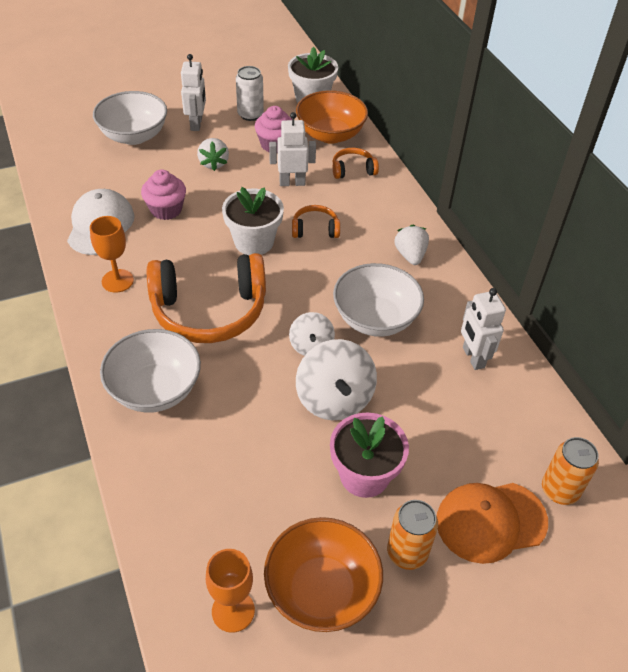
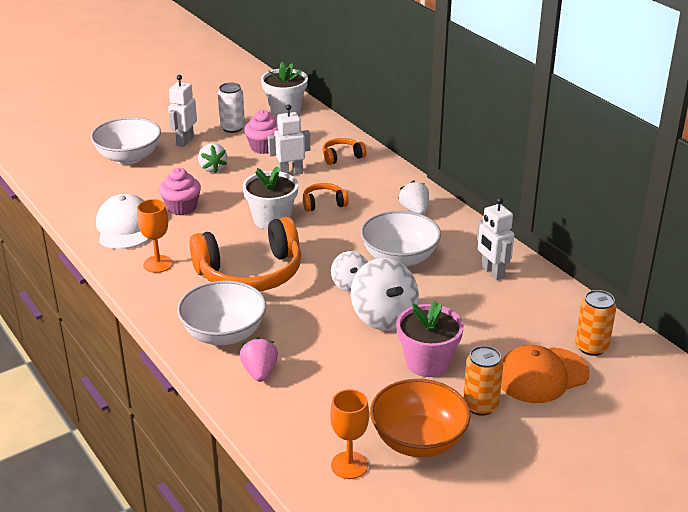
camera: 10 degrees left, 15 degrees down
white robot [181,54,206,131] -> white robot turned 150 degrees counterclockwise [168,75,197,147]
orange bowl [296,90,368,144] -> none
none -> pink strawberry [240,337,278,382]

